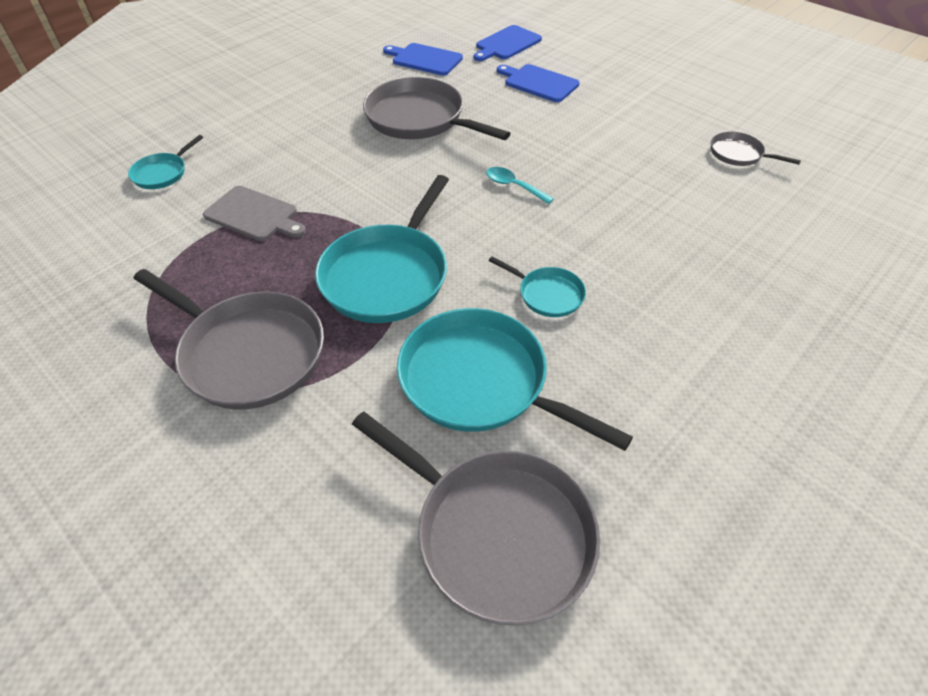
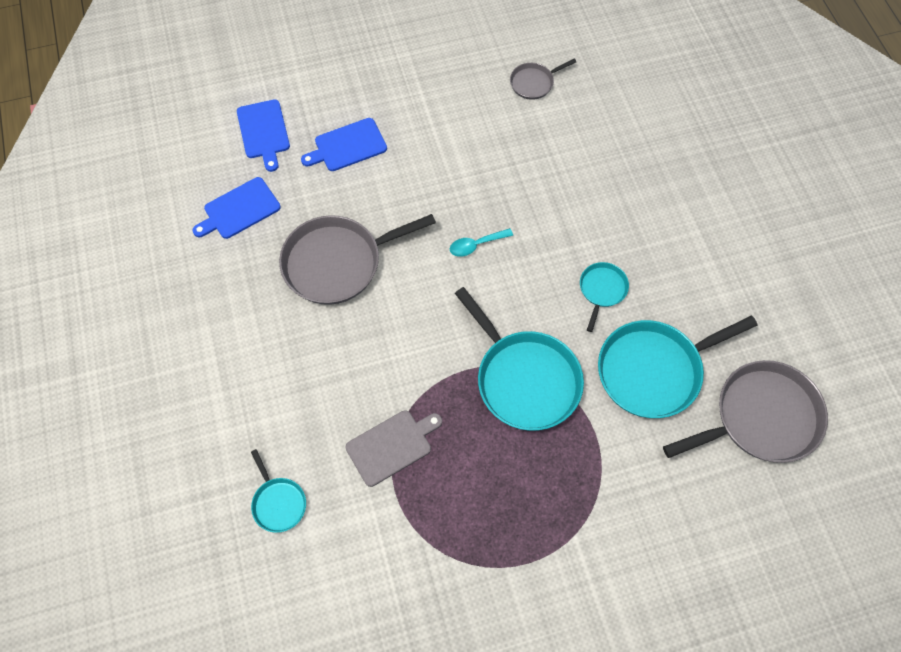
camera: 60 degrees left, 15 degrees up
grey pan [133,269,324,410] -> none
turquoise pan [489,256,586,317] -> turquoise pan turned 45 degrees counterclockwise [580,262,629,332]

